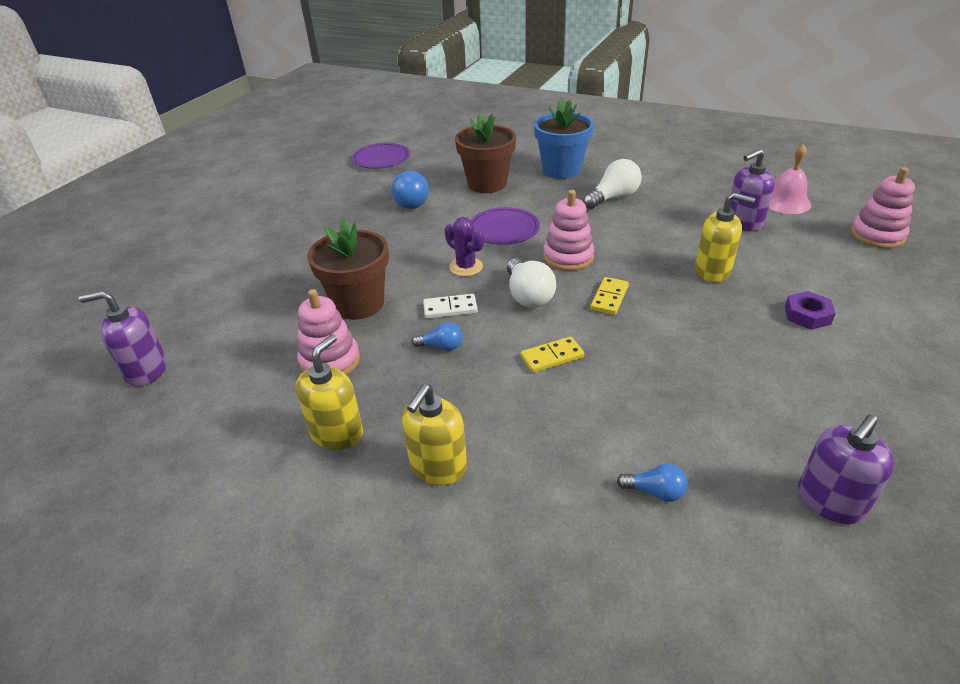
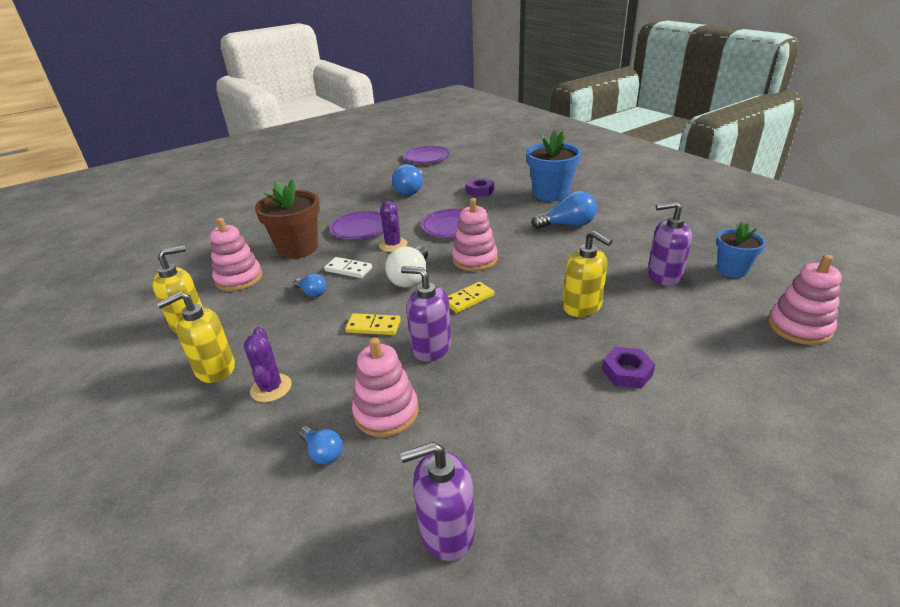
camera: 30 degrees right, 5 degrees down
purple soap dispenser [79,291,167,387] -> purple soap dispenser moved to [401,266,451,361]
brown flower pot [455,113,516,193] -> purple nut [465,178,494,197]
white light bulb [583,159,642,209] -> blue light bulb [531,191,597,229]
pink bell [769,144,811,214] -> blue flower pot [716,222,766,278]
none -> purple cactus [244,327,292,402]
none -> purple plate [329,211,383,240]
none -> pink stacking toy [352,337,419,437]

